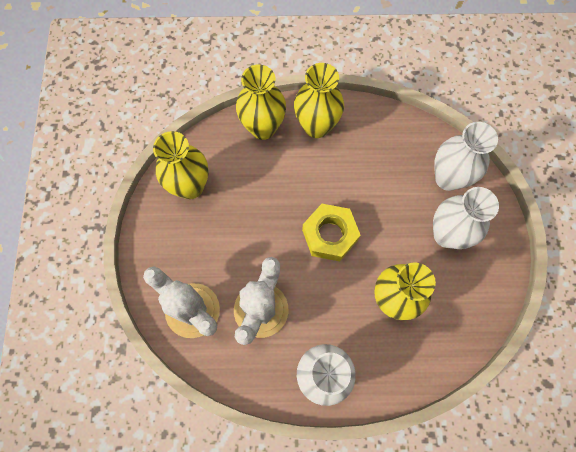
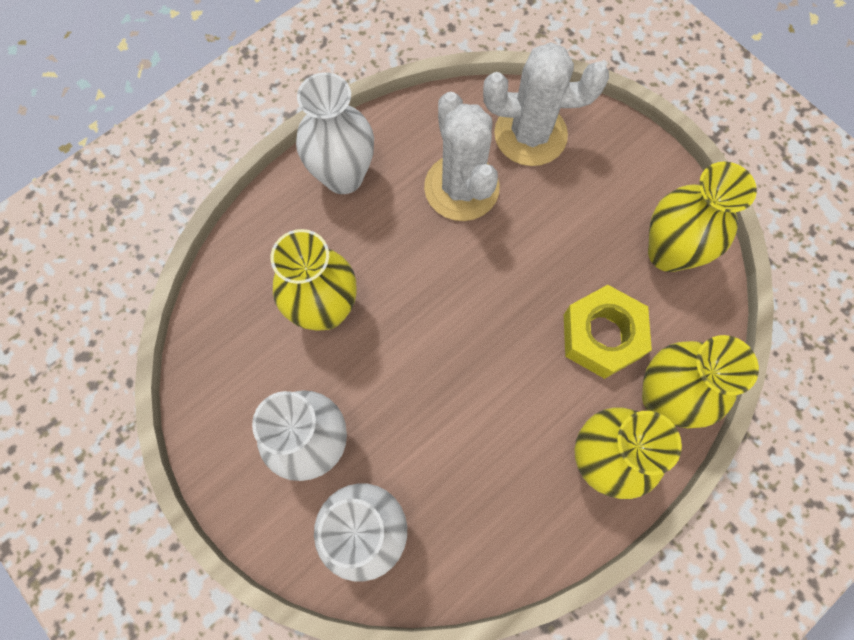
camera: 140 degrees right, 0 degrees up
yellow nut [302,204,360,261] -> yellow nut moved to [564,285,652,379]

